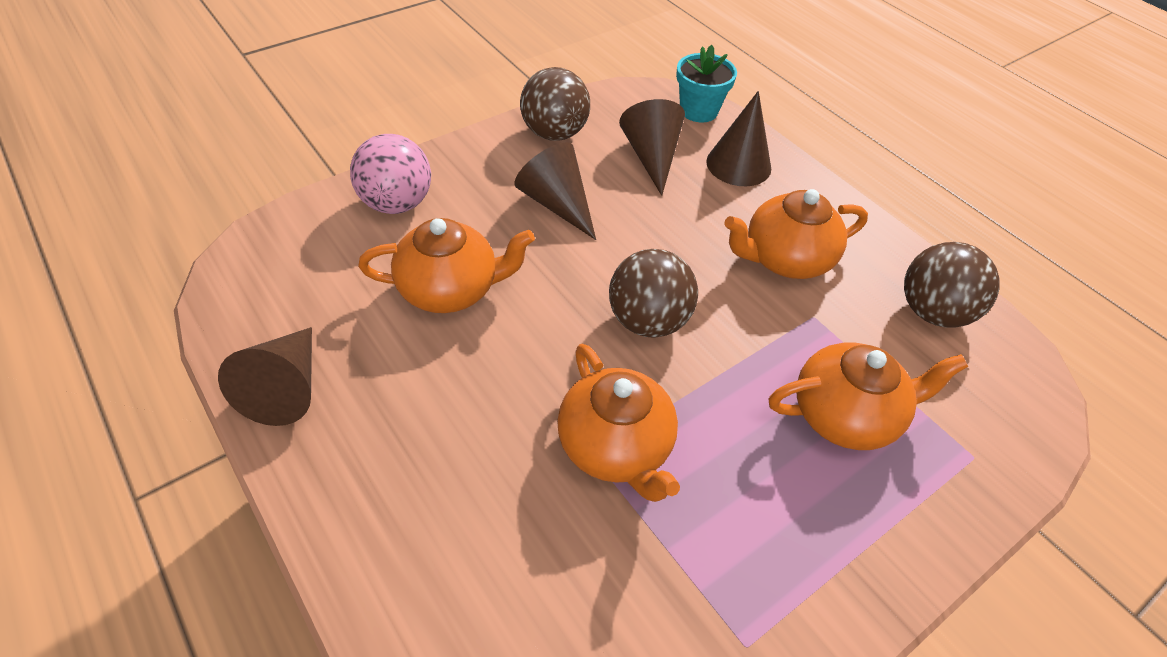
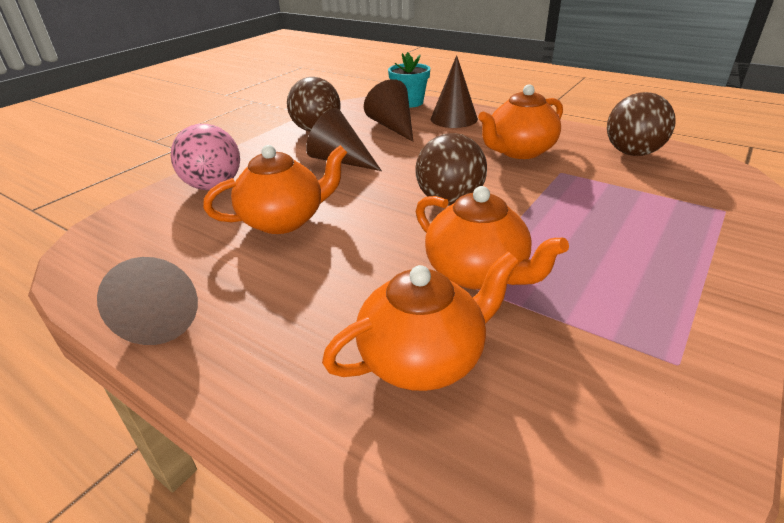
camera: 15 degrees left, 15 degrees down
orange teapot [769,342,968,450] -> orange teapot moved to [322,252,519,391]

